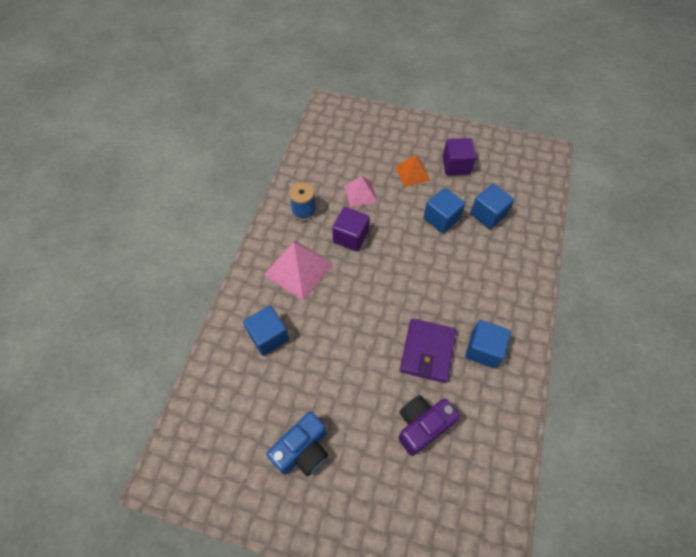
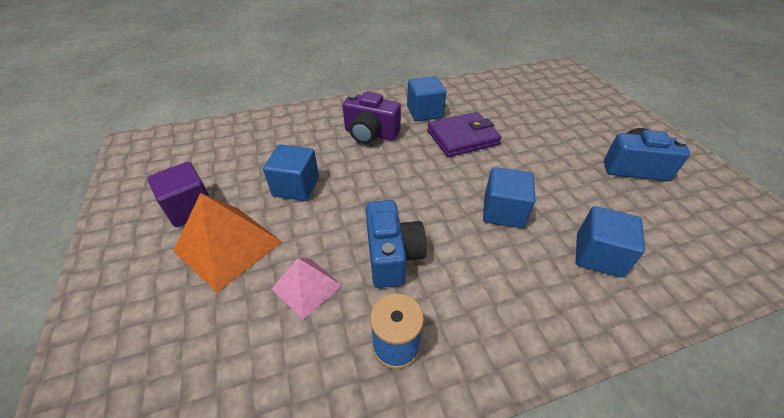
camera: 125 degrees left, 15 degrees down
pink pyramid [264,240,333,301] -> none
purple cube [332,207,370,251] -> blue camera [366,200,427,288]
orange pyramid [395,155,430,187] -> orange pyramid [173,193,282,292], size x1.64
purple camera [398,395,460,456] -> purple camera moved to [343,92,401,144]
blue cube [470,184,514,229] -> blue cube moved to [483,167,535,228]

